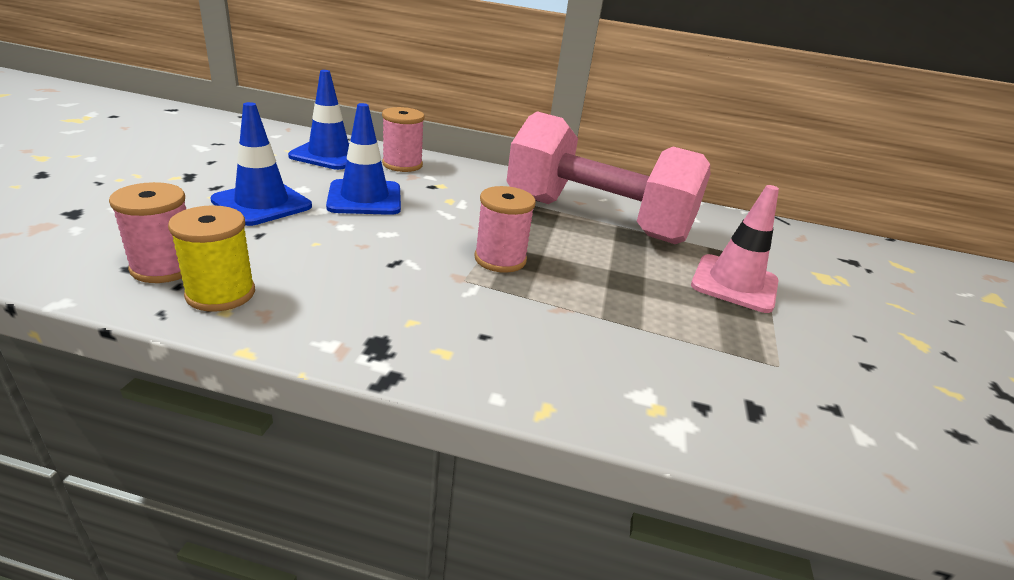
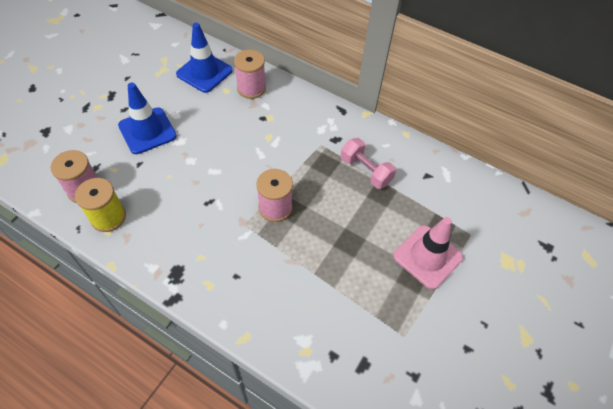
camera: 20 degrees right, 25 degrees up
blue traffic cone [326,103,401,215] -> none
pink dumbbell [507,111,710,244] -> pink dumbbell [341,138,396,189], size x0.42

